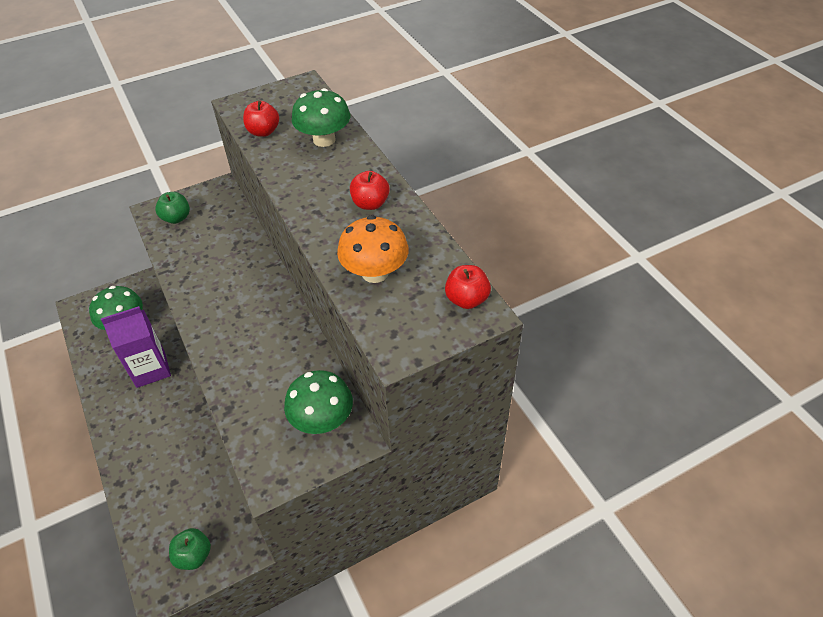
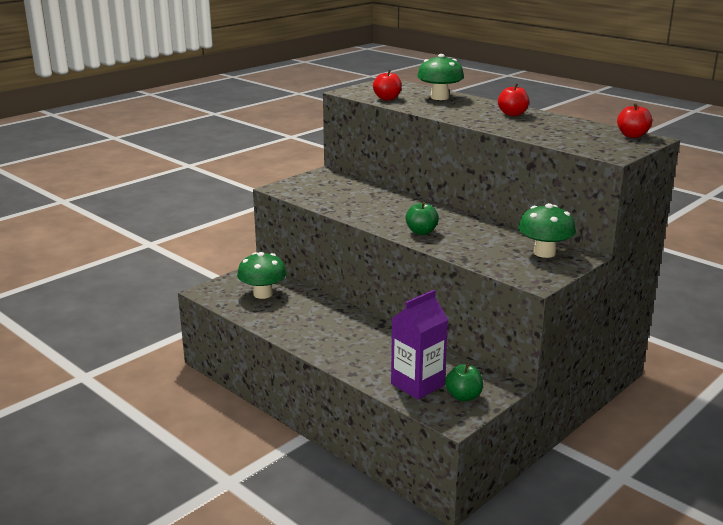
camera: 20 degrees left, 25 degrees down
purple carton [101,306,171,388] -> purple carton moved to [391,290,448,400]
green apple [155,192,190,224] -> green apple moved to [405,202,439,235]
orange mushroom [337,215,409,283] -> none

